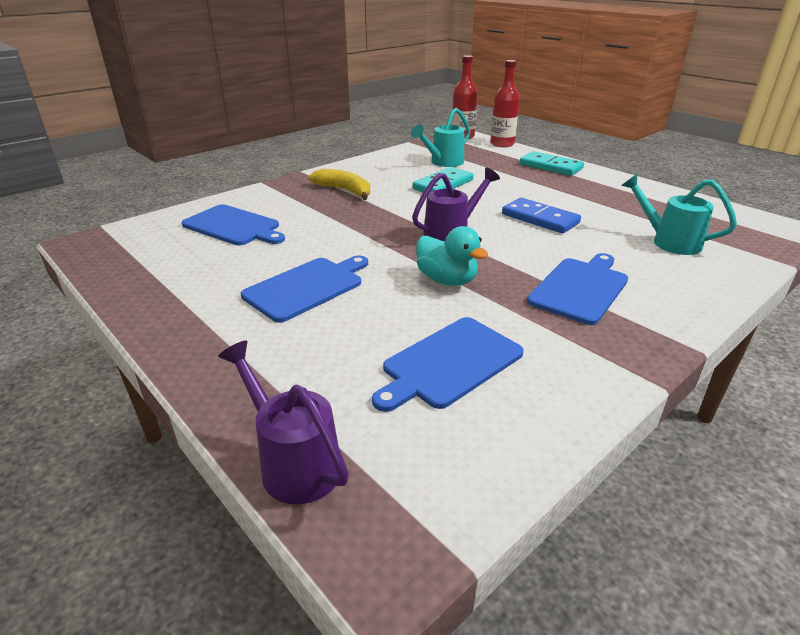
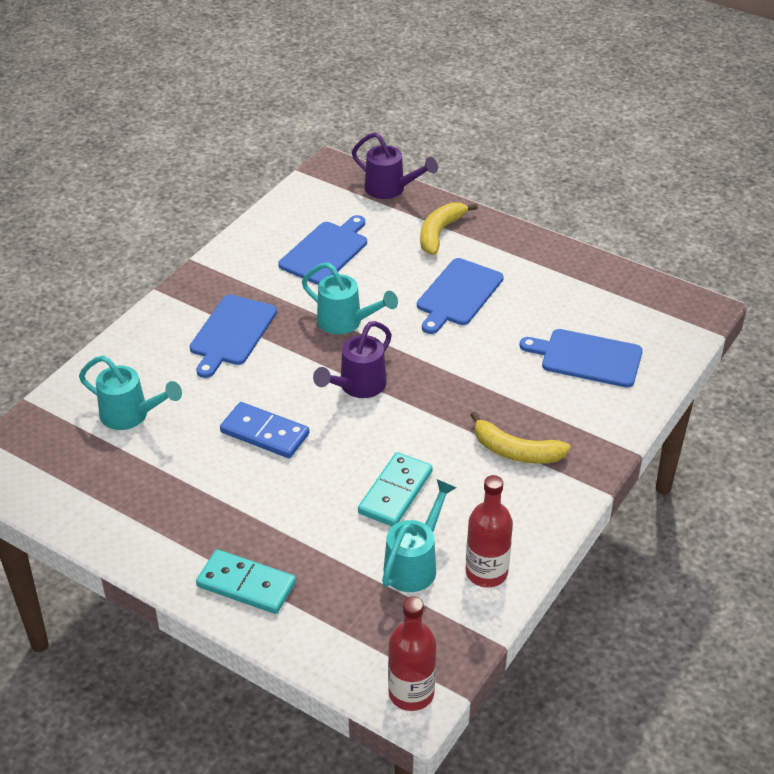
camera: 165 degrees right, 10 degrees up
turquoise duck [416,226,489,286] -> turquoise watering can [302,262,398,334]
red bottle [490,60,520,147] -> red bottle moved to [466,475,513,587]
none -> yellow banana [420,202,478,255]

